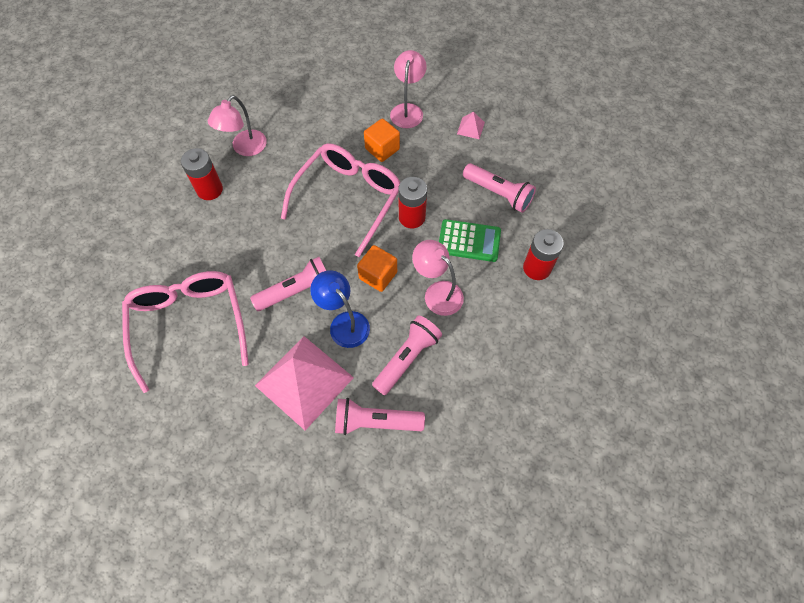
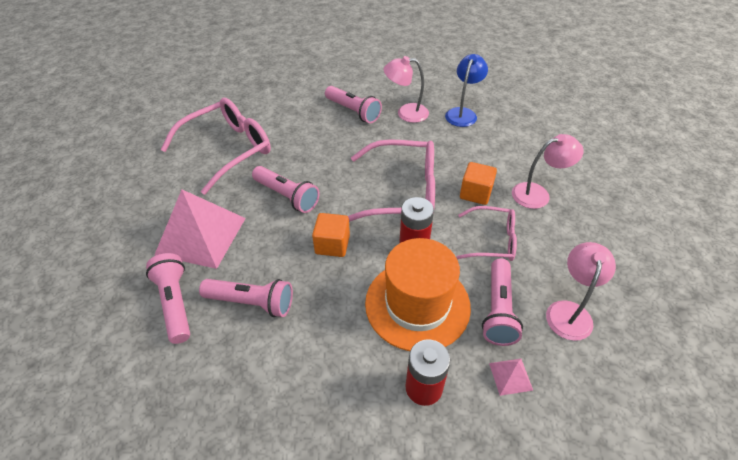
camera: 65 degrees right, 15 degrees down
red battery [181,148,223,200] -> pink flashlight [325,86,382,123]
blue lamp [310,270,370,348] -> blue lamp moved to [445,54,488,127]
pink lamp [412,240,464,316] -> pink lamp moved to [546,242,616,341]
green calculator [439,219,501,262] -> orange hat [365,238,471,351]
pink pyramid [457,112,485,139] -> pink pyramid moved to [489,359,533,396]
none -> pink glasses [457,206,517,261]

